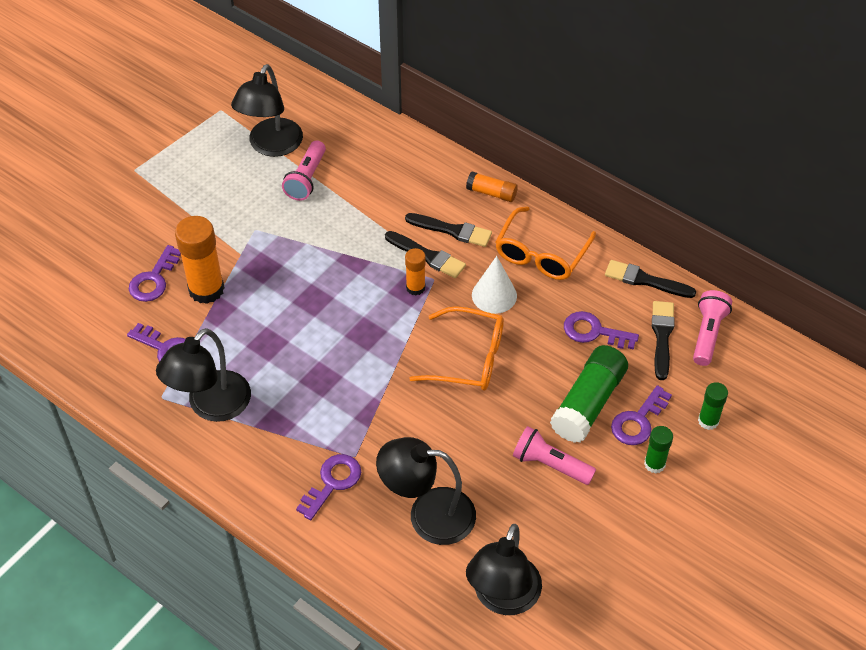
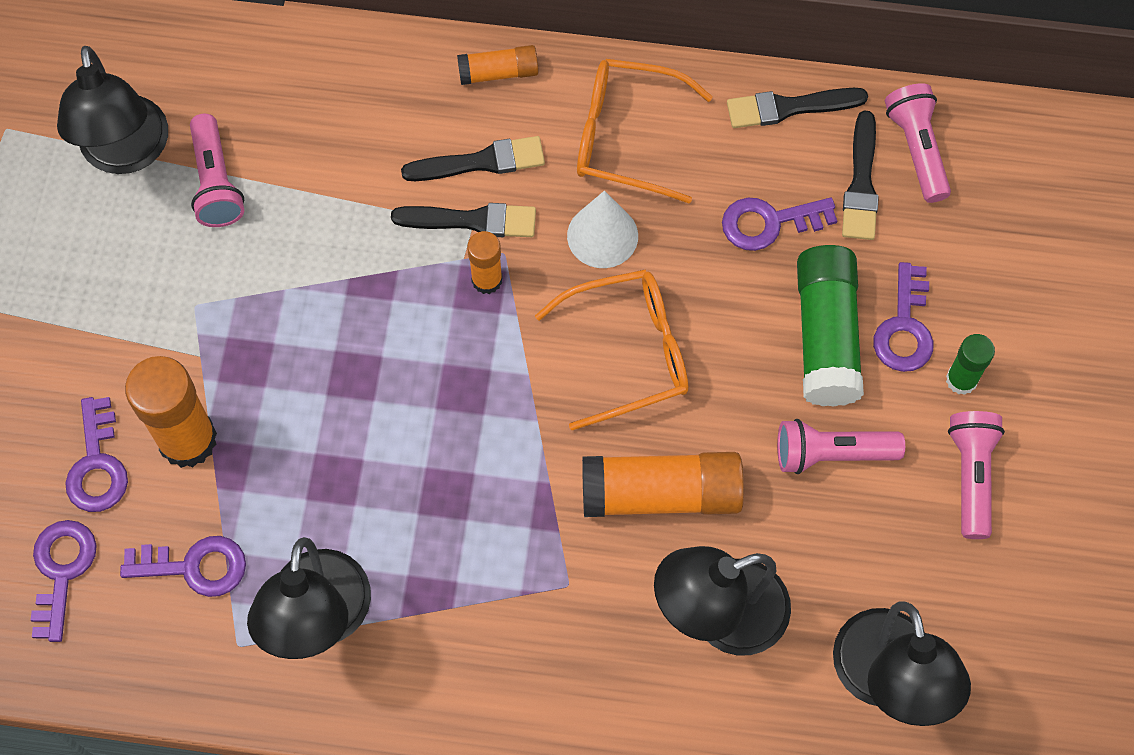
camera: 30 degrees left, 15 degrees up
purple key [296,454,361,520] -> purple key moved to [31,520,97,642]
orange glasses [495,207,596,280] -> orange glasses turned 105 degrees clockwise [577,59,713,203]
black brush [652,301,675,380] -> black brush turned 150 degrees counterclockwise [842,111,879,240]
green glue stick [698,382,728,430] -> none
none -> orange glue stick [582,452,744,517]
none -> pink flashlight [948,411,1005,539]

